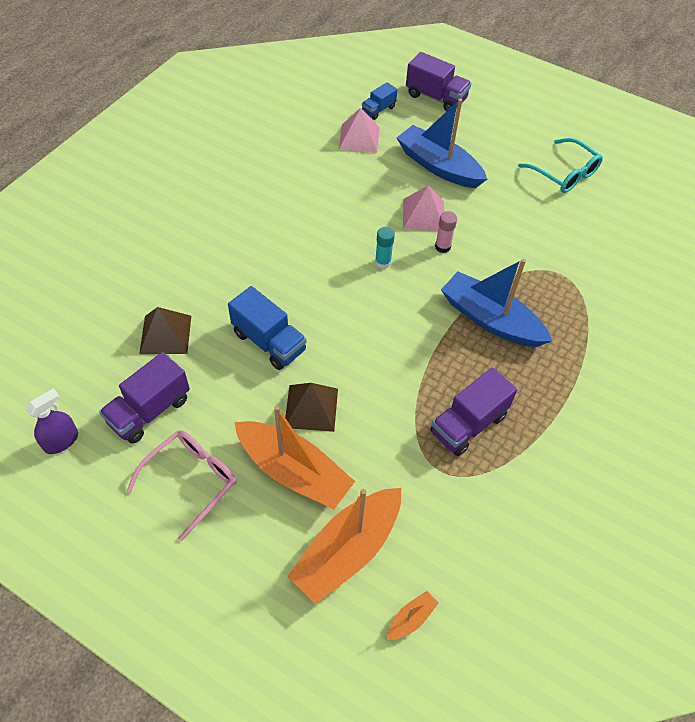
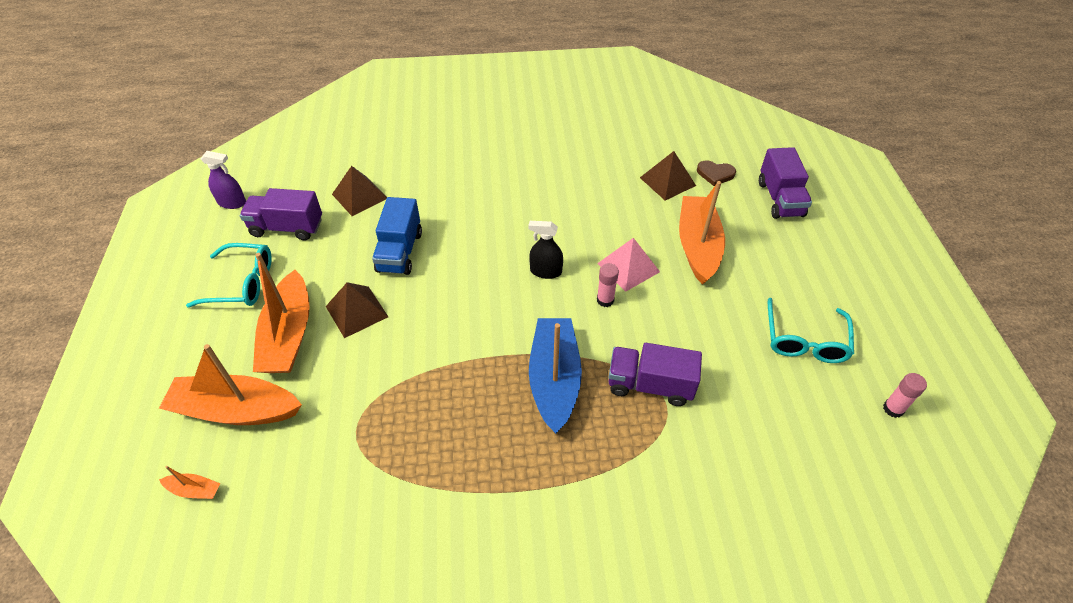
camera: 55 degrees right, 5 degrees down
pink glasses [127,430,236,541] -> turquoise glasses [186,243,272,308]
pink pyramid [339,108,380,153] -> brown pyramid [640,151,696,201]
blue truck [362,82,397,120] -> brown heart [697,160,736,186]
turquoise glue stick [375,227,395,269] -> black spray bottle [528,221,563,279]
blue boat [397,98,487,188] -> orange boat [679,181,725,285]
purple truck [430,368,517,456] -> purple truck moved to [608,343,702,406]
none -> pink glue stick [883,373,927,418]

